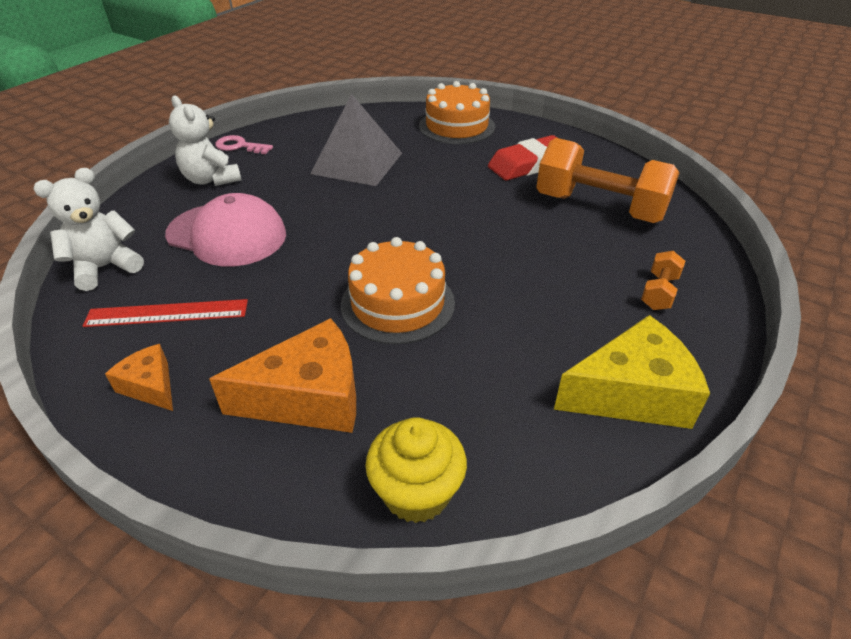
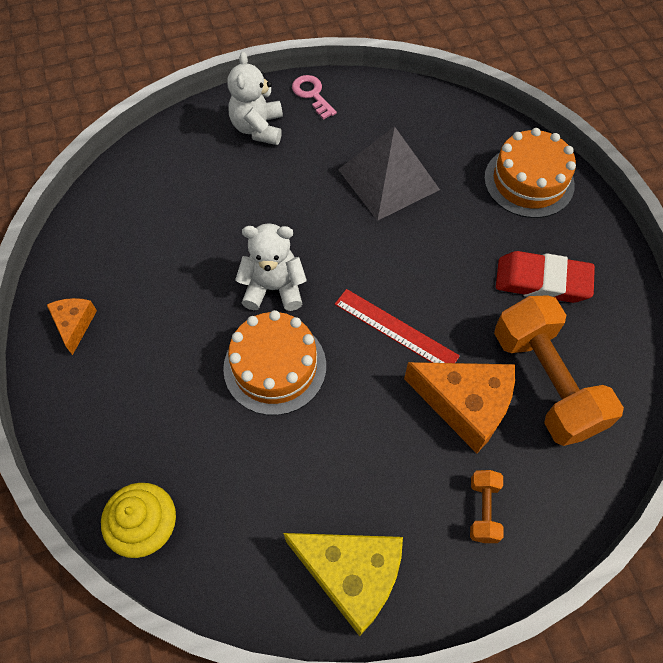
camera: 40 degrees right, 20 degrees up
white teddy bear [33,168,144,291] -> white teddy bear moved to [235,223,307,311]
red ruler [83,299,248,327] -> red ruler moved to [335,289,460,363]
pink cap [165,193,286,266] -> none
orange cheese [209,318,356,433] -> orange cheese moved to [404,362,515,454]
orange dumbbell [641,251,685,310] -> orange dumbbell turned 60 degrees counterclockwise [470,470,504,543]

